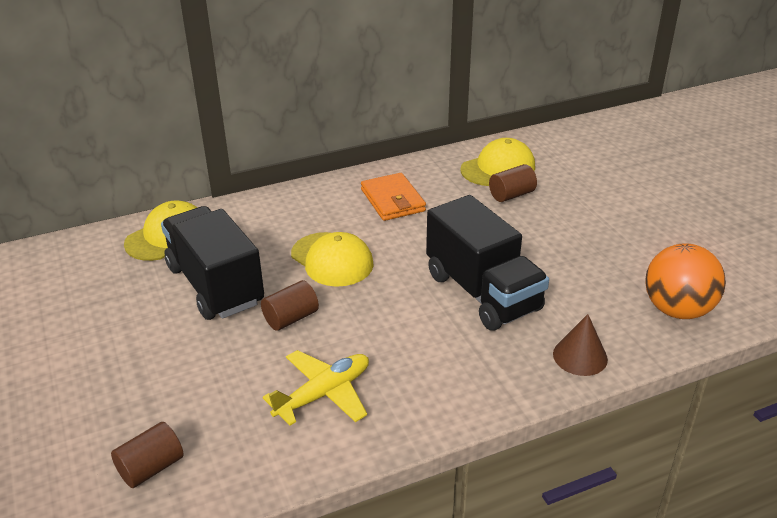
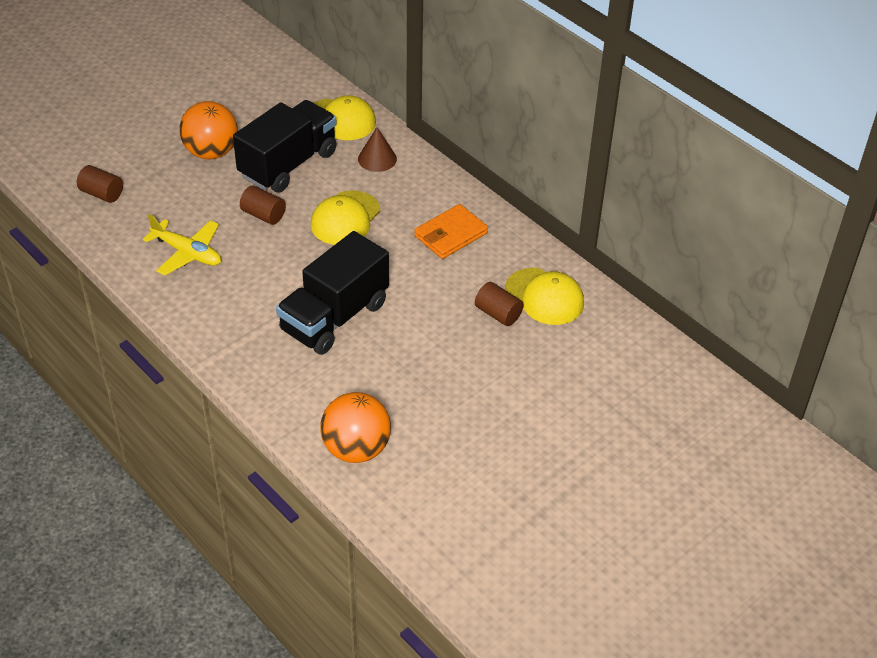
camera: 70 degrees right, 10 degrees up
brown cone [553,314,608,376] -> brown cone moved to [358,127,397,172]
none -> orange ball [179,101,238,159]

